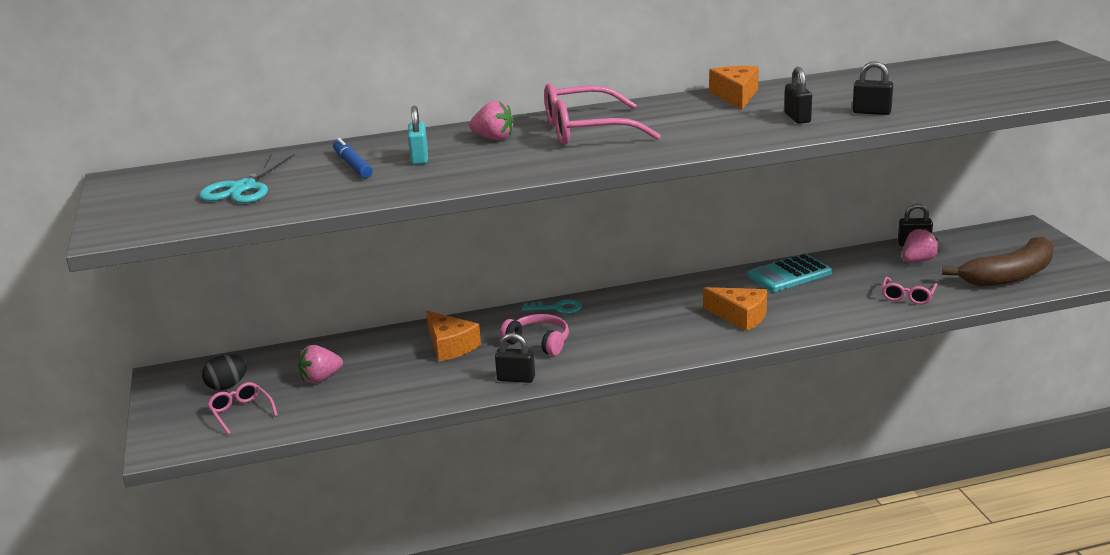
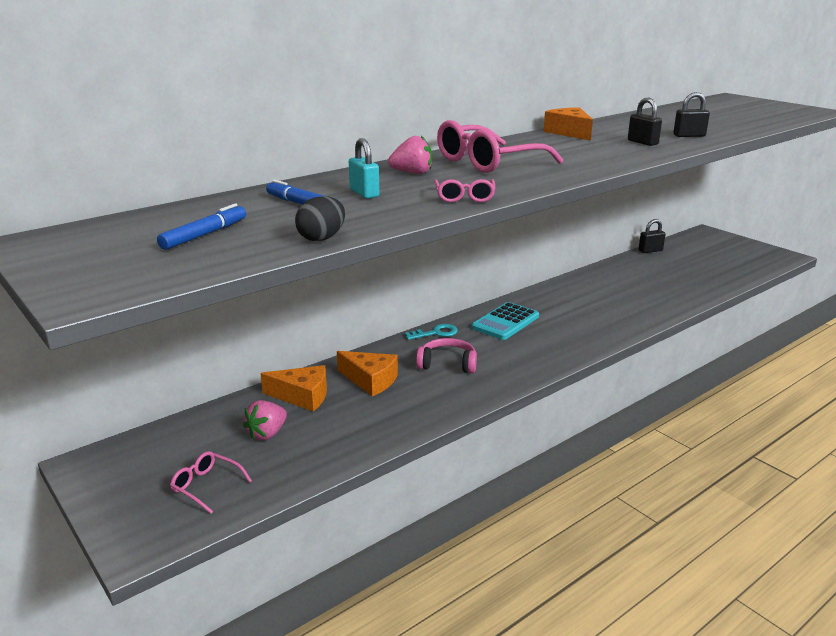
camera: 25 degrees left, 0 degrees up
turquoise scissors [199,154,295,203] -> blue marker [157,203,246,250]
black egg [202,355,247,390] -> black egg moved to [295,196,345,241]
black padlock [495,333,535,383] -> none
orange cheese [703,287,767,331] -> orange cheese moved to [261,365,327,412]
turquoise calculator [748,254,832,292] -> turquoise calculator moved to [472,302,539,340]
pink glasses [882,277,937,305] -> pink glasses moved to [434,179,496,202]
pink strawberry [902,228,939,262] -> none
brown banana [942,237,1054,287] -> none

